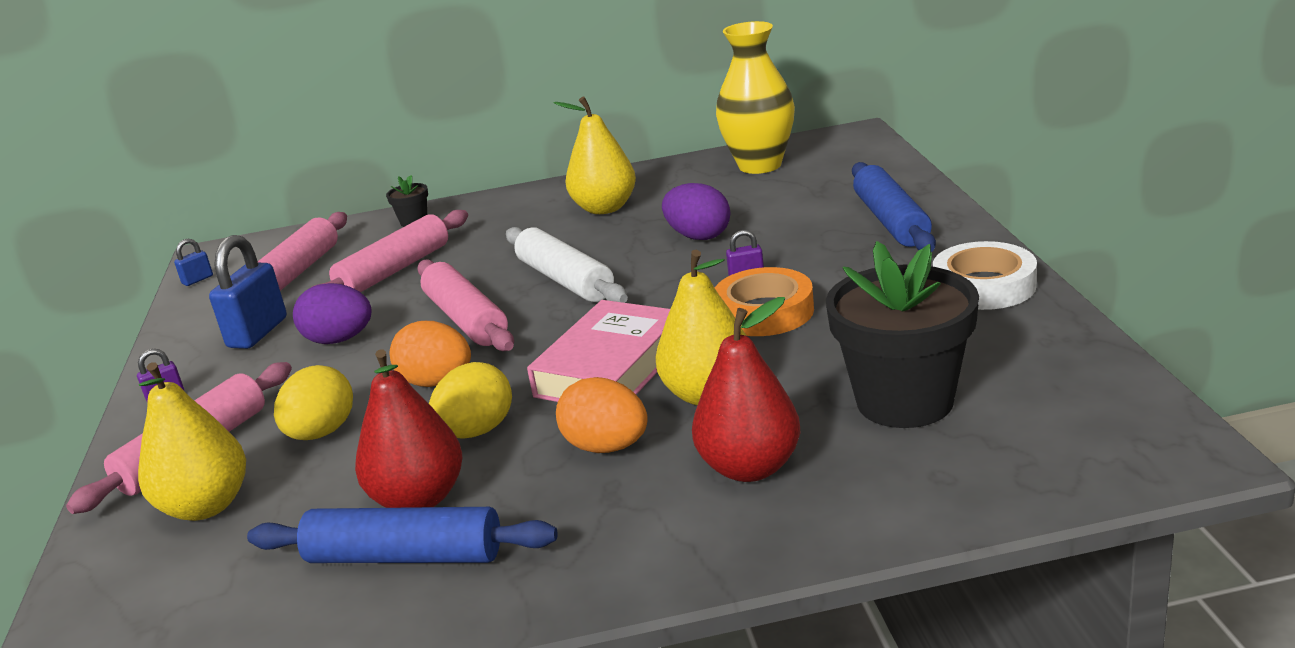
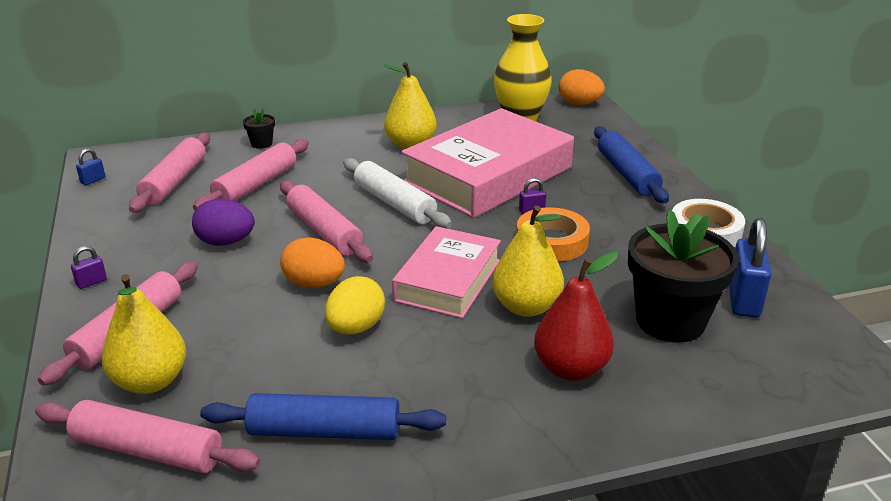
camera: 10 degrees left, 5 degrees up
blue padlock [209,235,287,349] -> blue padlock moved to [729,218,771,317]
yellow egg [274,365,353,440] -> none
red pear [355,349,462,508] -> none
orange egg [556,377,648,453] -> orange egg moved to [558,69,605,105]
purple egg [662,183,730,240] -> pink book [401,108,574,218]
none -> pink rolling pin [35,400,260,473]

